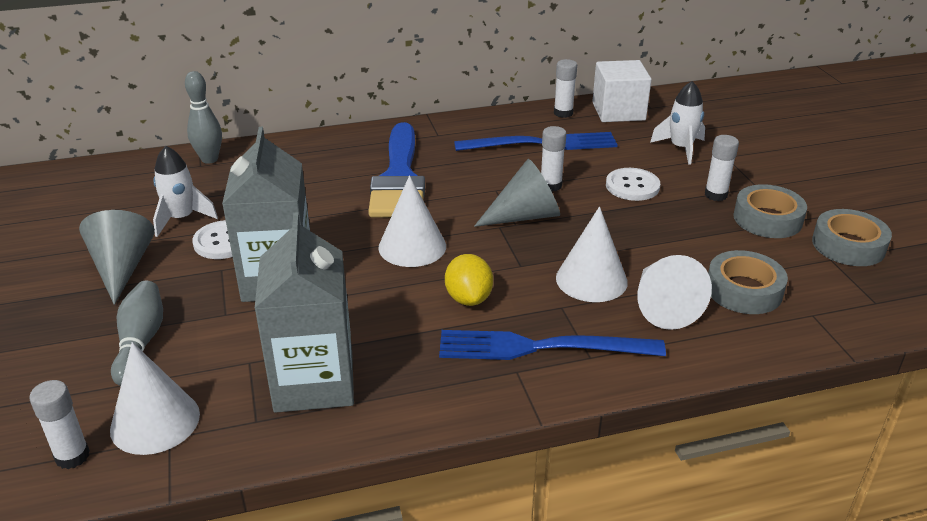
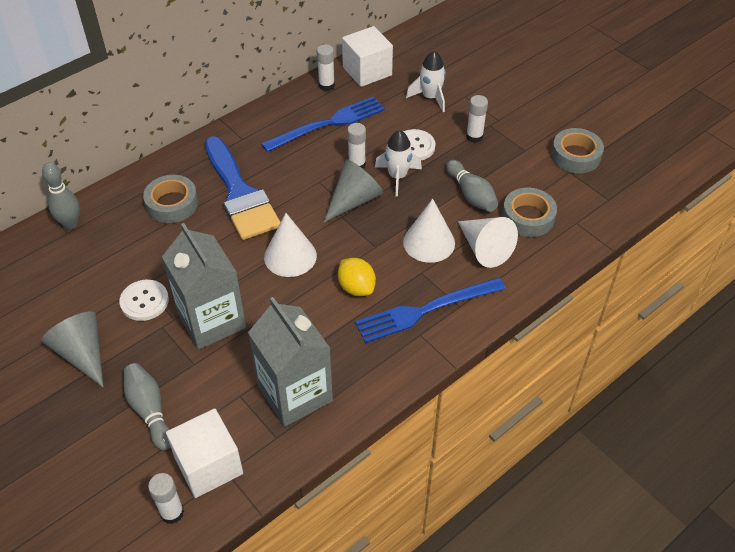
camera: 25 degrees left, 15 degrees up
white cone [110,342,200,455] -> white cube [166,408,243,498]
white rocket [153,146,218,237] -> white rocket moved to [375,130,422,196]
grey tape [733,184,807,238] -> grey tape moved to [143,175,198,223]
none -> grey bowling pin [446,160,498,212]

